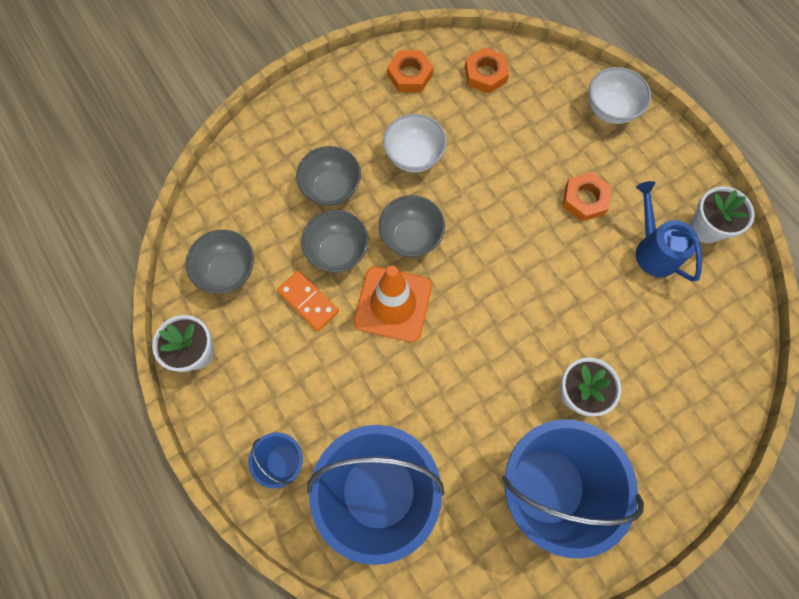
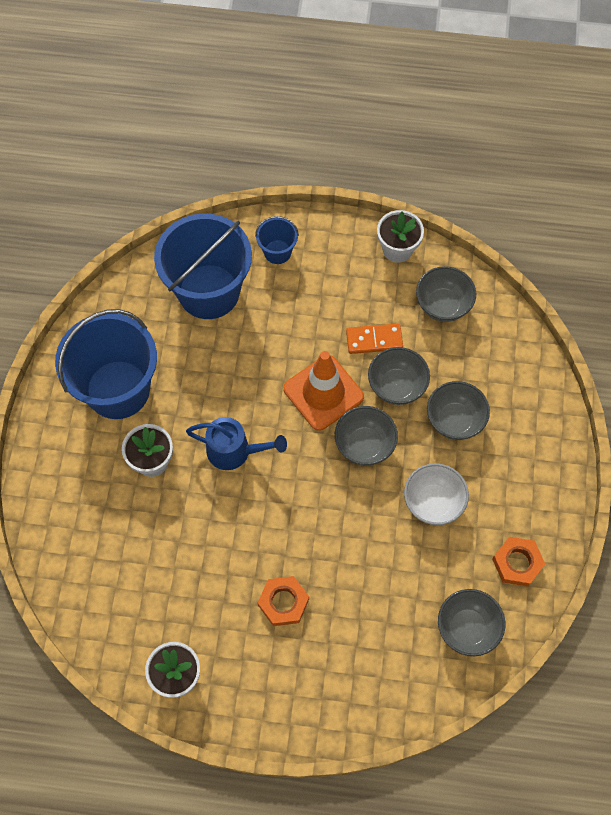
camera: 130 degrees right, 5 degrees down
orange nut [465,47,509,94] -> grey bowl [438,589,505,656]
white bowl [589,67,651,124] -> none
blue watering can [636,181,702,282] -> blue watering can moved to [186,417,287,470]

